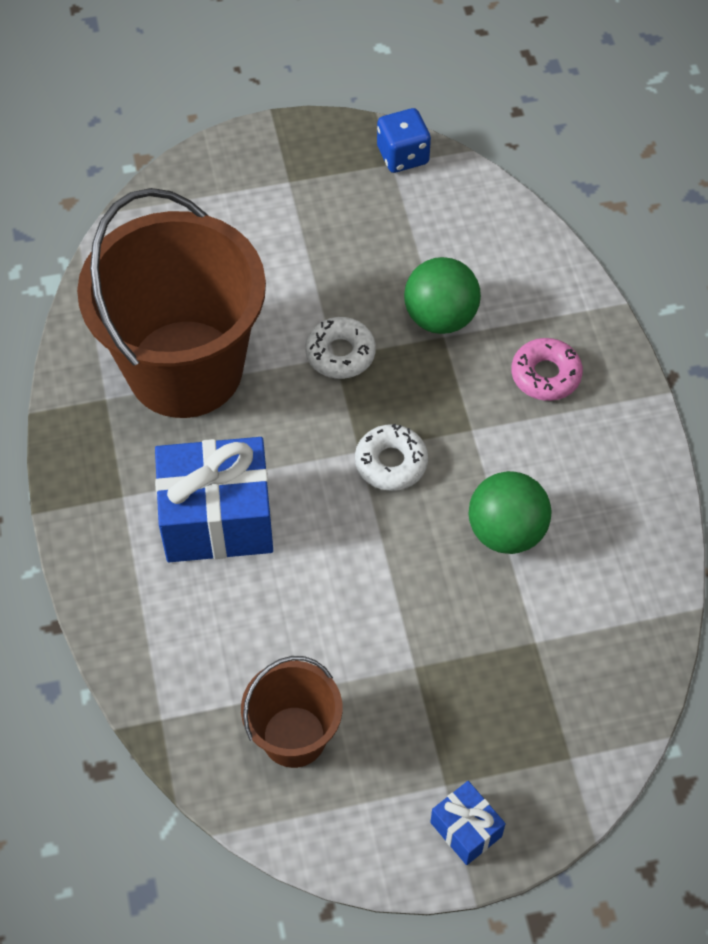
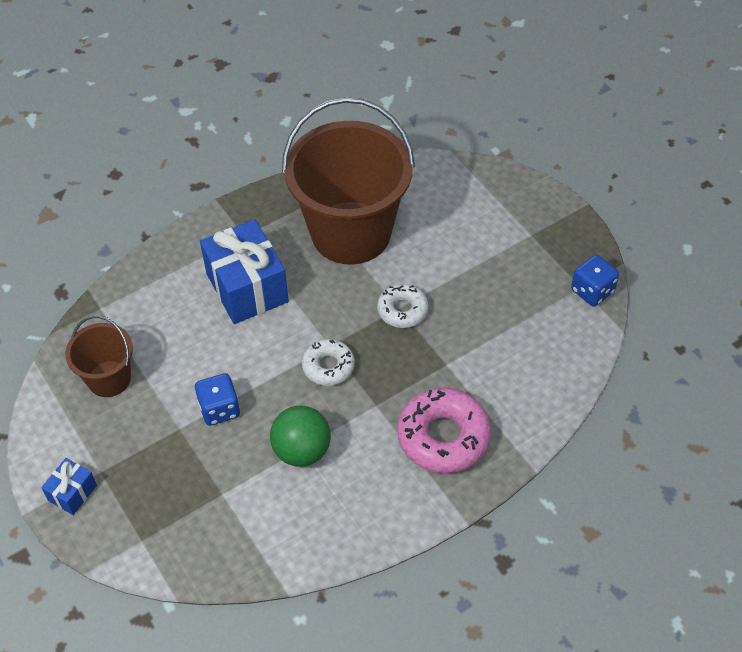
camera: 70 degrees right, 5 degrees down
green ball [404,257,481,334] -> none
pink donut [511,338,583,401] -> pink donut [397,388,491,473], size x1.69
none -> blue dice [195,373,240,426]

